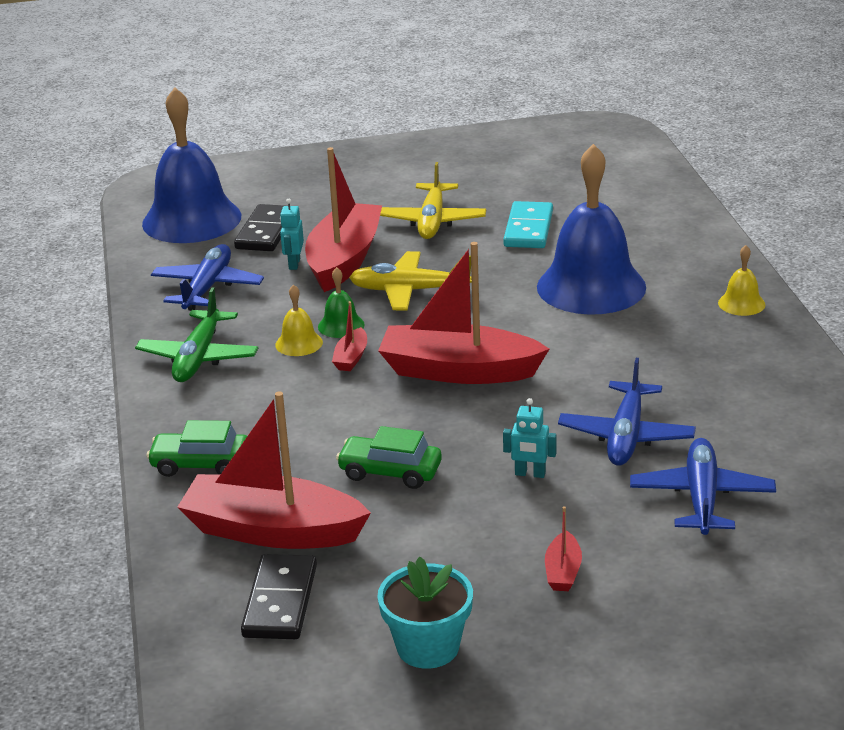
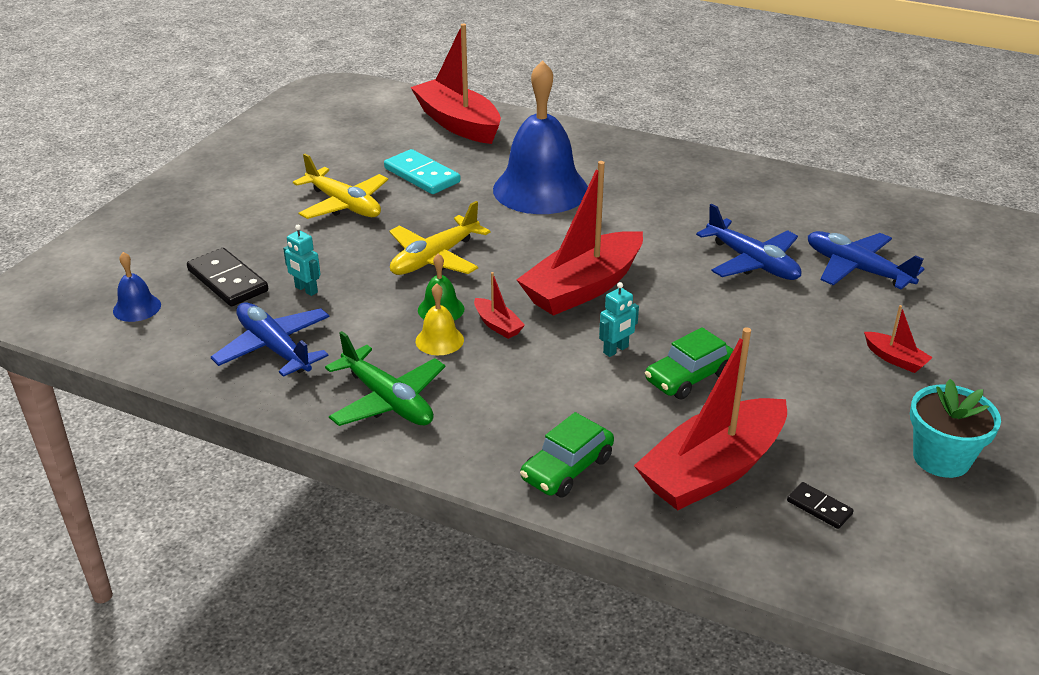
camera: 55 degrees left, 5 degrees up
blue bell [142,87,241,243] -> blue bell [113,252,161,322], size x0.42
black domino [241,554,317,639] -> black domino [787,482,854,529], size x0.53
red boat [305,147,382,292] -> red boat moved to [411,24,501,144]
turquoise robot [503,398,556,478] -> turquoise robot moved to [599,282,639,357]
yellow bell [718,245,765,316] -> none

